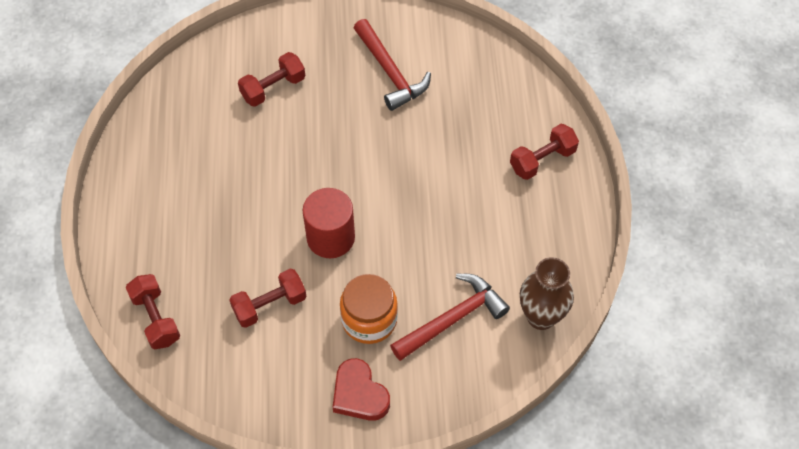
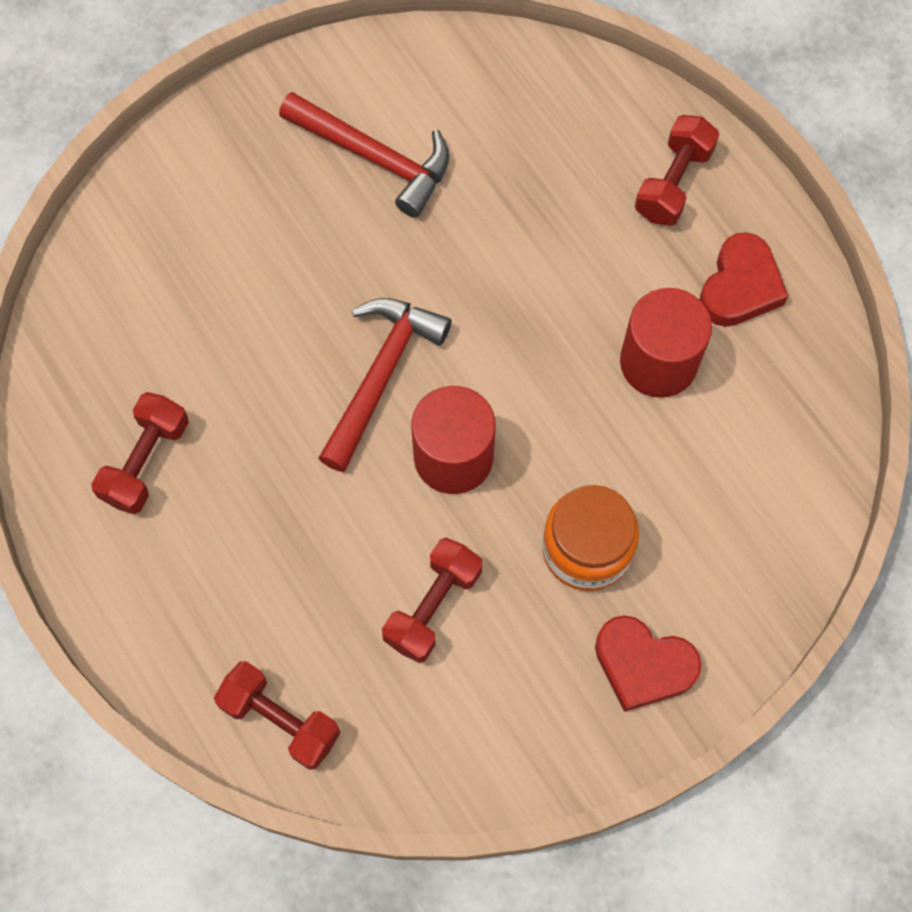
camera: 30 degrees left, 10 degrees up
red dumbbell [238,52,305,107] -> red dumbbell moved to [91,392,189,514]
red hammer [390,274,510,361] -> red hammer moved to [318,298,452,472]
brown vase [520,257,574,330] -> none
none -> red cylinder [620,288,712,398]
none -> red heart [699,232,788,327]

